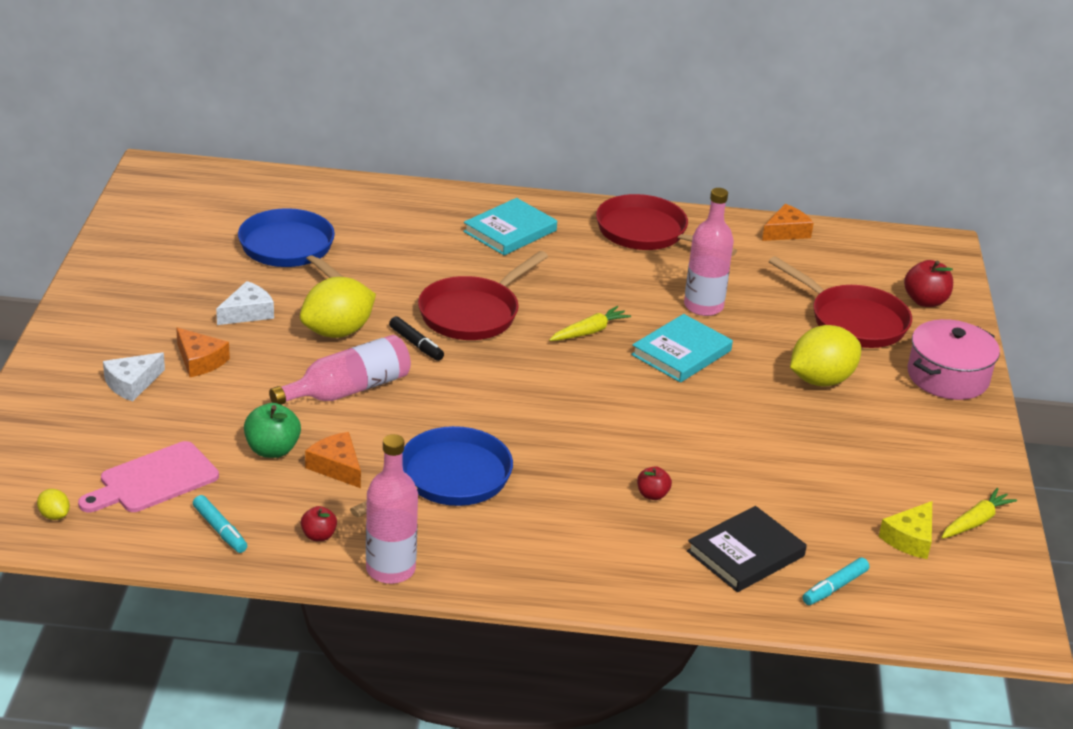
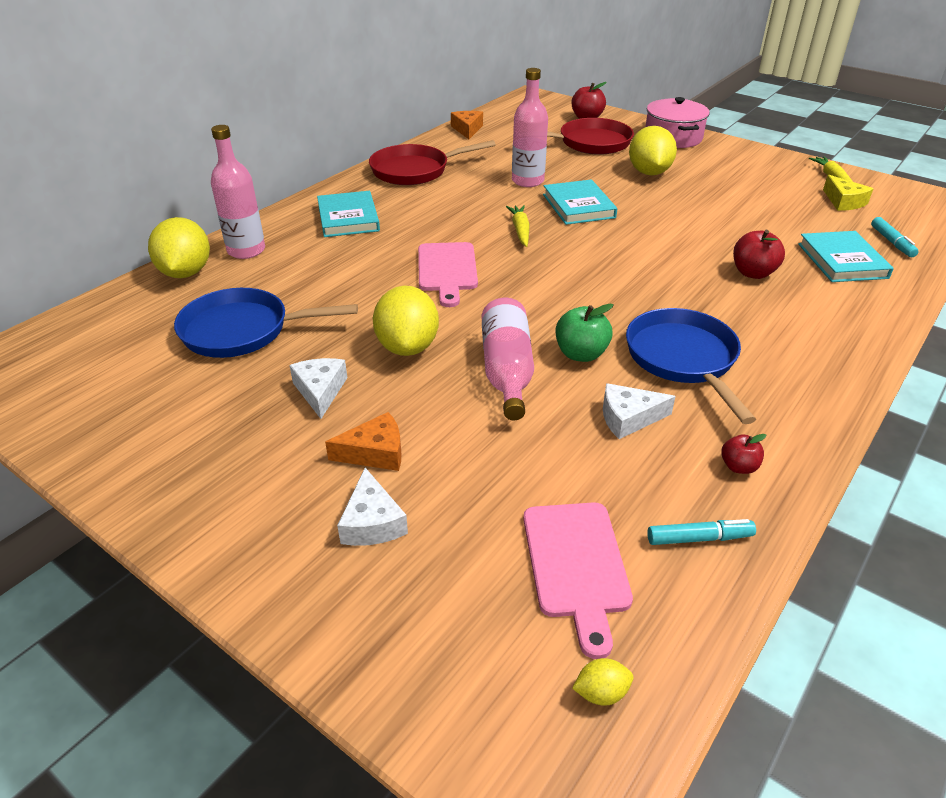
camera: 55 degrees left, 5 degrees up
green apple [244,403,301,458] -> green apple moved to [556,304,613,362]
orange cheese [305,432,361,488] -> white cheese [603,383,676,439]
pink bottle [366,434,418,584] -> pink bottle moved to [211,125,265,259]
black marker [389,316,444,361] -> none
red pan [418,251,548,340] -> pink cutting board [418,242,478,307]
red apple [637,466,672,500] -> red apple [733,230,785,279], size x1.65
black book [687,506,807,592] -> turquoise book [798,231,894,282]
none -> yellow lemon [148,217,210,278]

